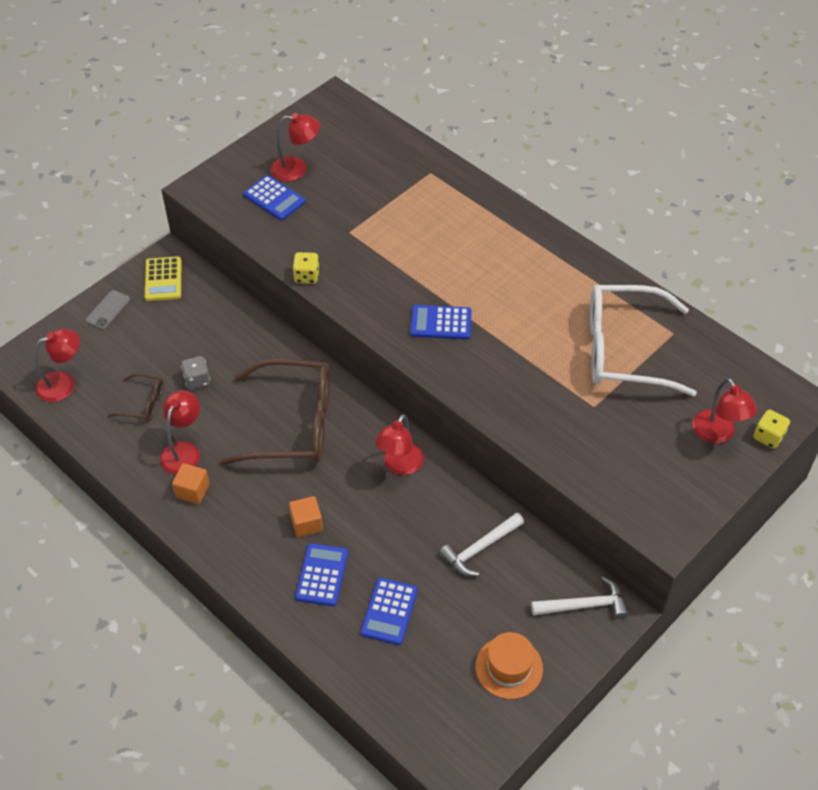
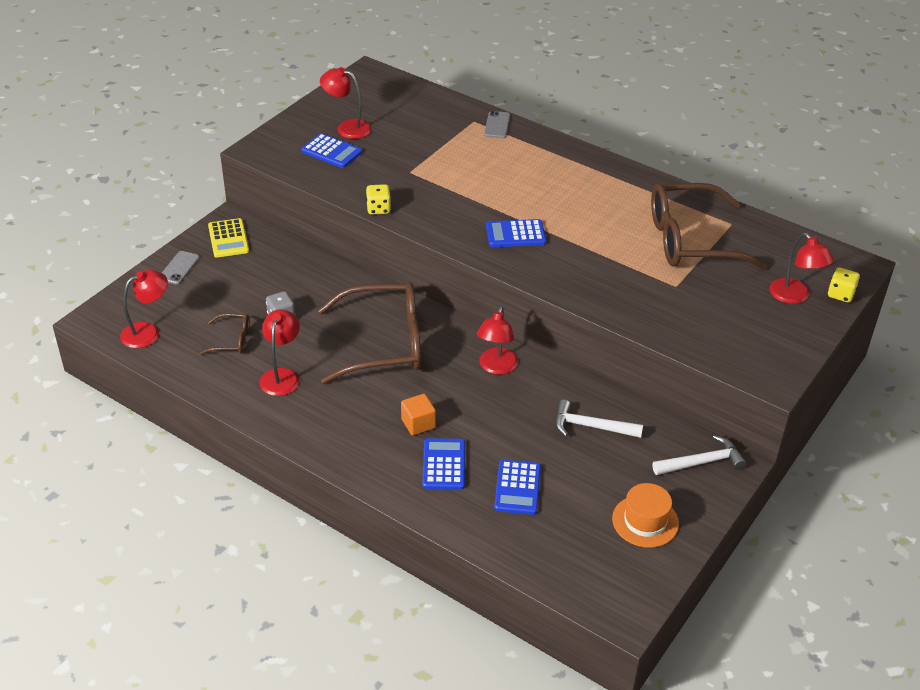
camera: 10 degrees left, 10 degrees down
orange cube [172,463,210,504] -> none
red lamp [271,113,320,181] -> red lamp turned 150 degrees counterclockwise [320,67,371,139]
white hammer [439,512,524,576] -> white hammer turned 60 degrees clockwise [555,399,643,438]
white glasses [590,285,697,396] -> brown glasses [651,183,767,270]
none -> grey phone [484,111,510,138]

